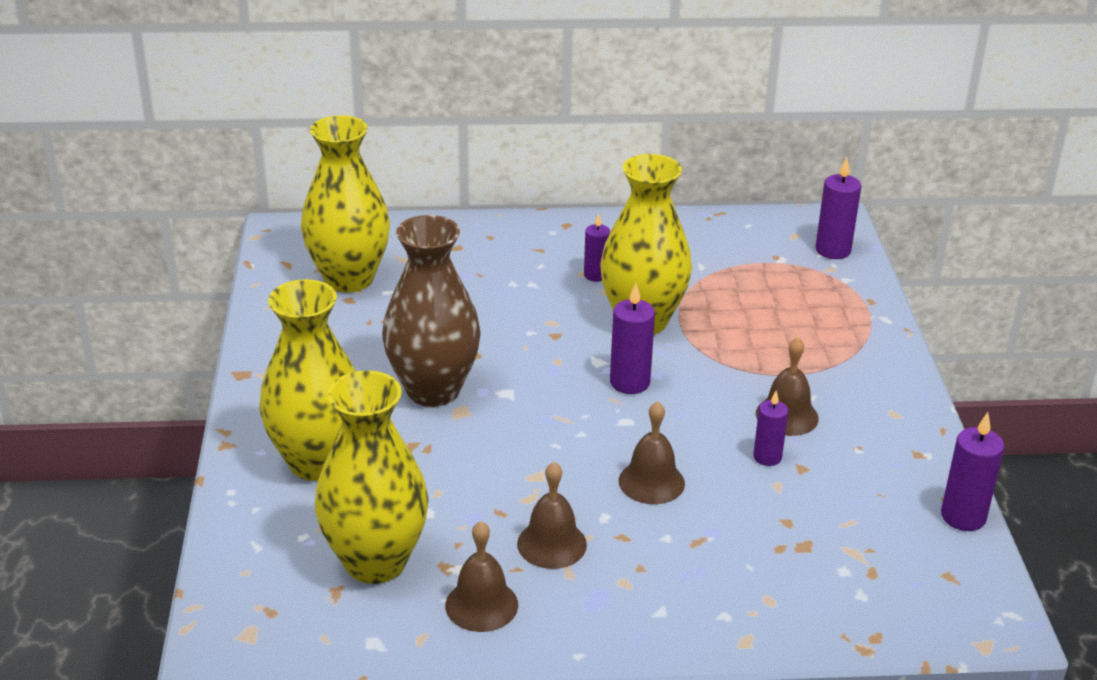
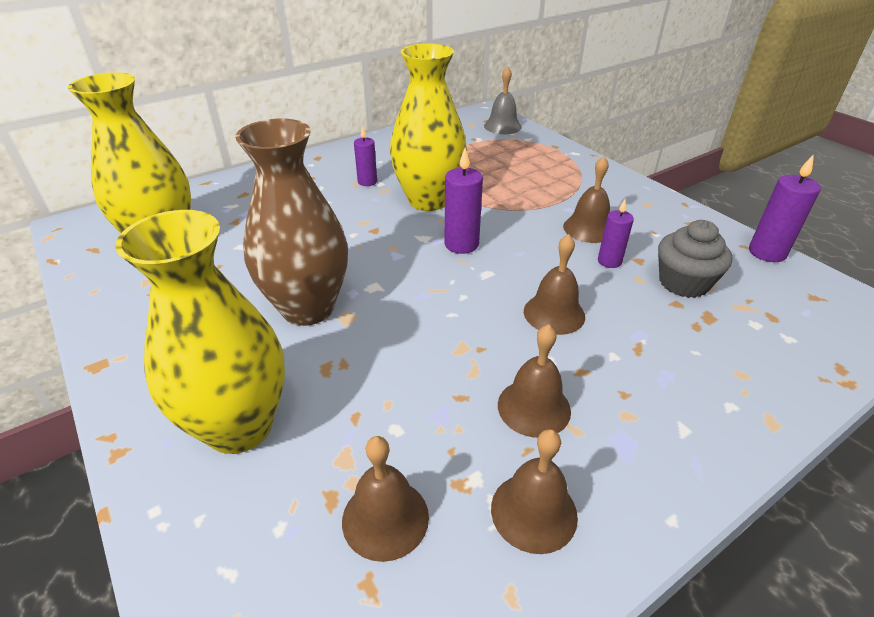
camera: 30 degrees left, 5 degrees up
yellow vase [315,370,429,584] -> brown bell [342,436,429,562]
purple candle [815,157,861,259] -> grey bell [484,66,522,134]
none -> grey cupcake [658,220,732,298]

